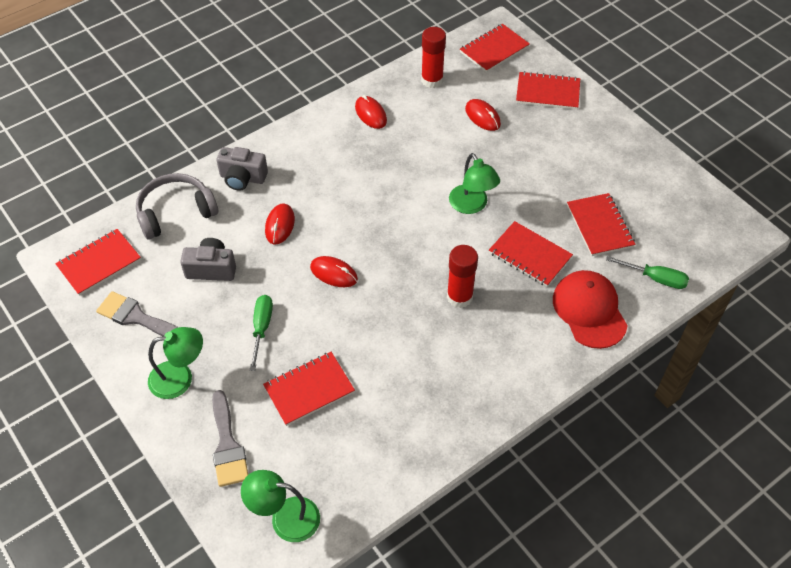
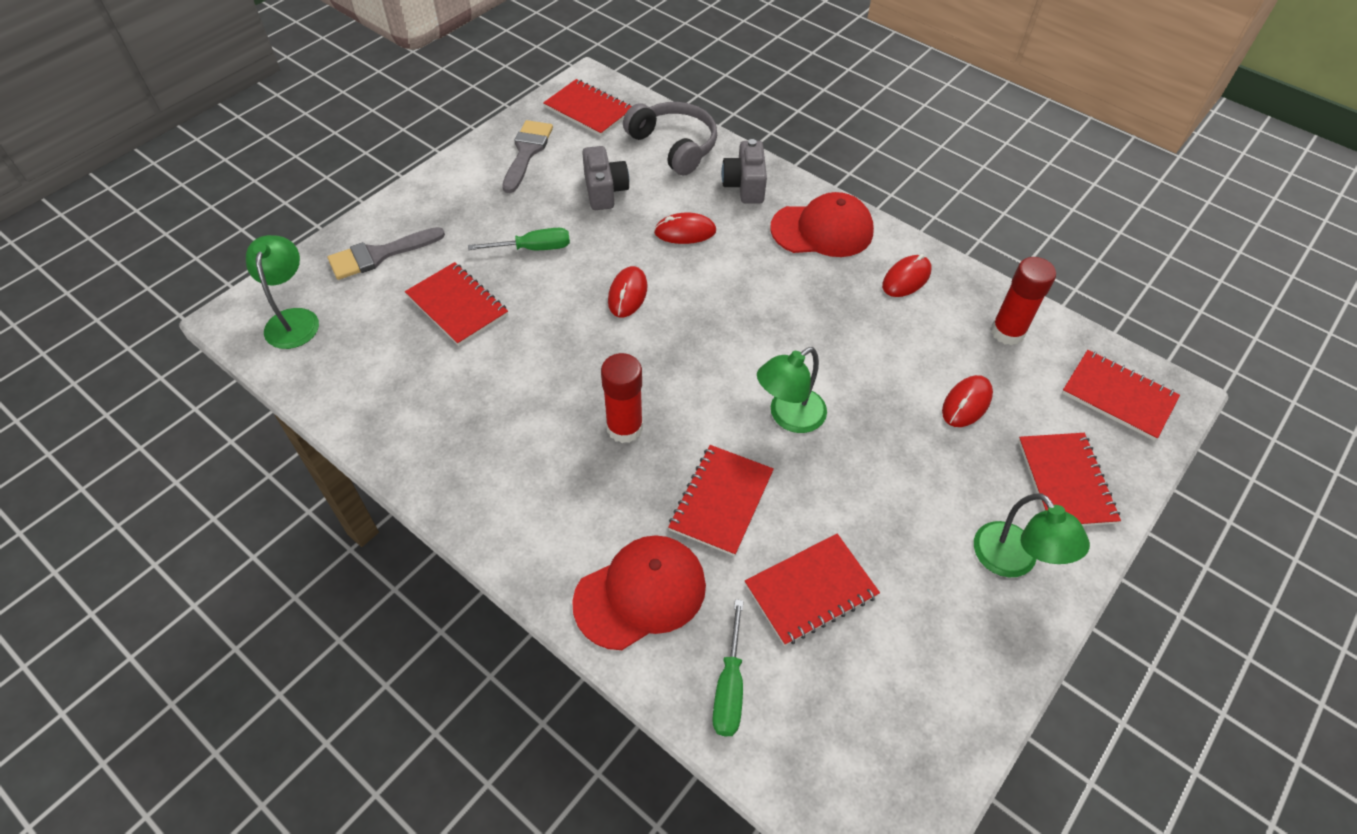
camera: 75 degrees right, 0 degrees up
green lamp [148,327,203,399] -> green lamp moved to [974,493,1090,578]
none -> red cap [770,192,874,257]

